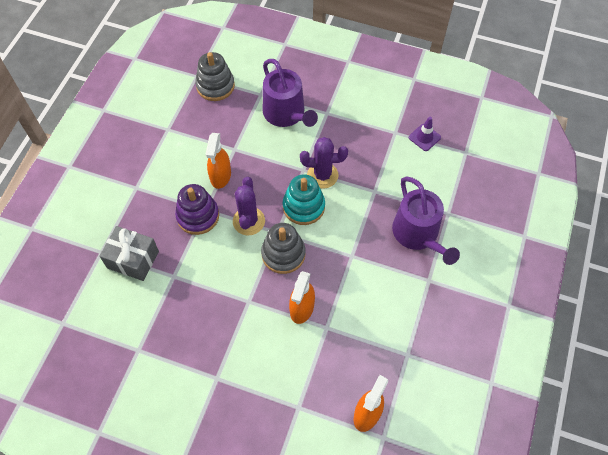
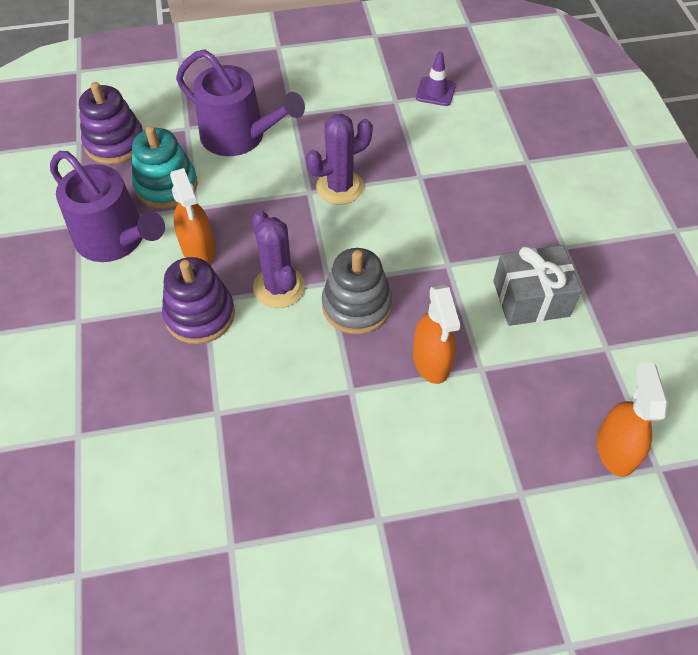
camera: 30 degrees left, 5 degrees down
grey gift [99,226,159,281] -> grey gift moved to [493,245,582,326]
grey stacking toy [195,52,235,101] -> purple stacking toy [79,82,143,164]
turquoise stacking toy [283,174,325,225] -> turquoise stacking toy moved to [132,126,198,209]
purple watering can [392,176,460,265] -> purple watering can moved to [50,151,165,262]

